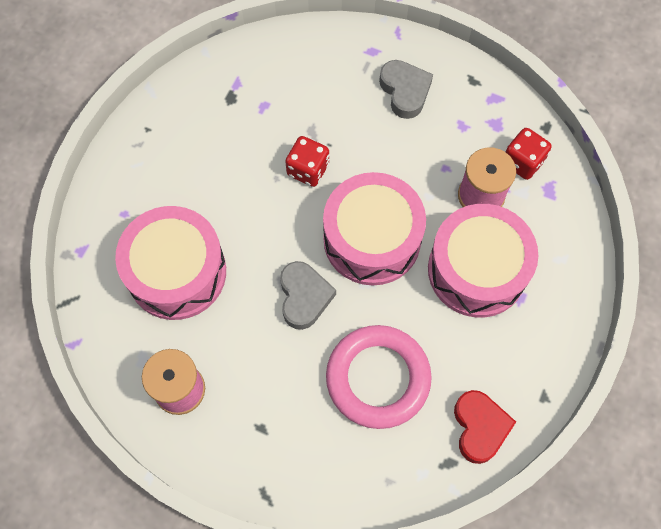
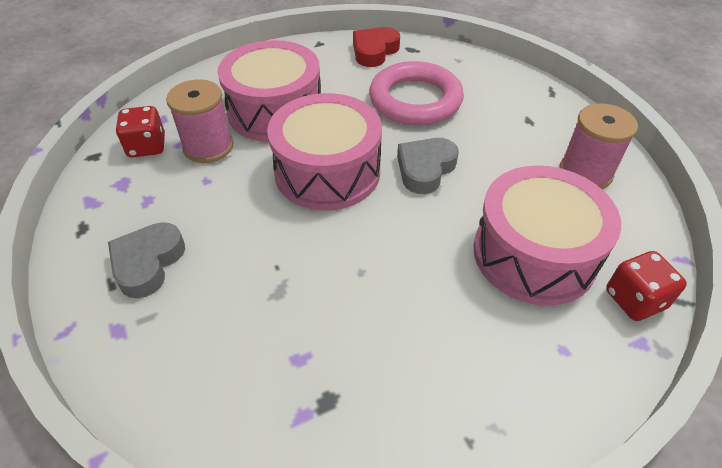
camera: 140 degrees left, 20 degrees down
red dice [285,136,329,187] -> red dice moved to [606,251,687,321]

